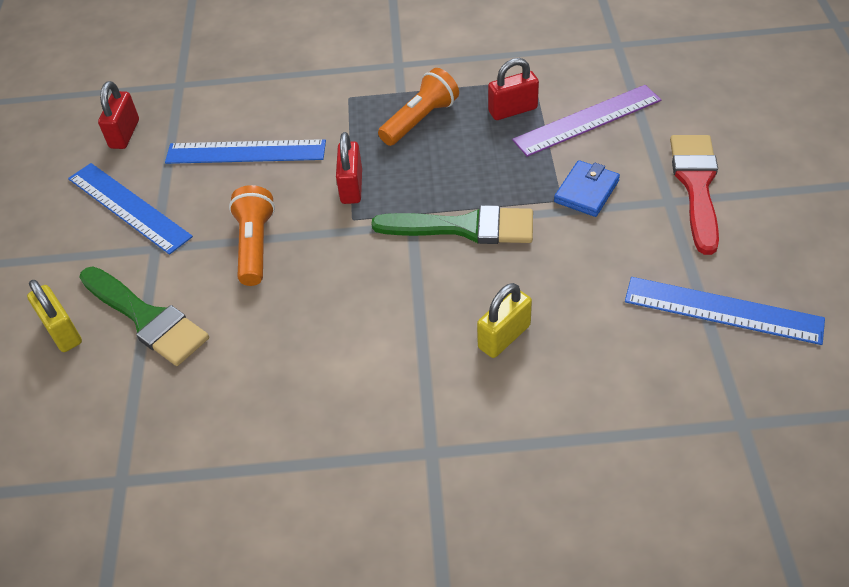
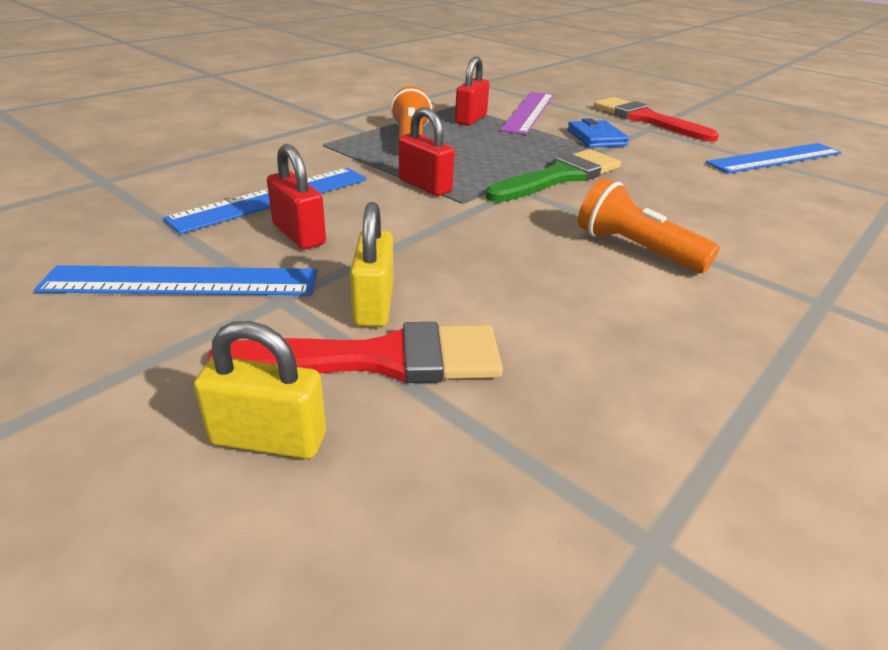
camera: 50 degrees left, 15 degrees down
green brush [79,267,209,366] -> red brush [207,322,503,383]
red padlock [98,81,139,149] -> red padlock moved to [267,144,326,249]
orange flashlight [229,185,275,286] -> orange flashlight moved to [578,178,720,273]
yellow padlock [477,283,532,358] -> yellow padlock moved to [350,202,393,327]

